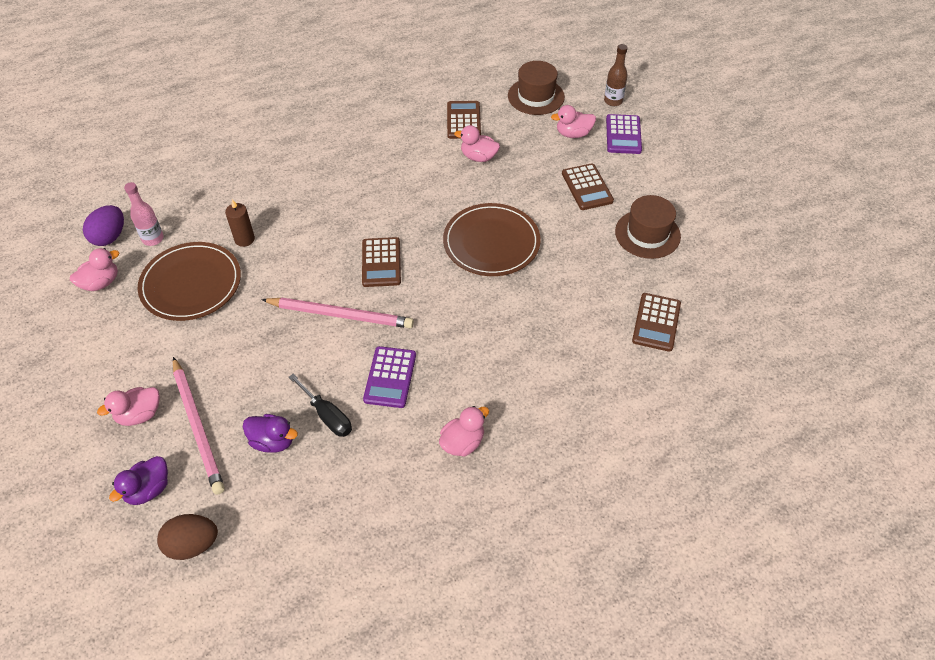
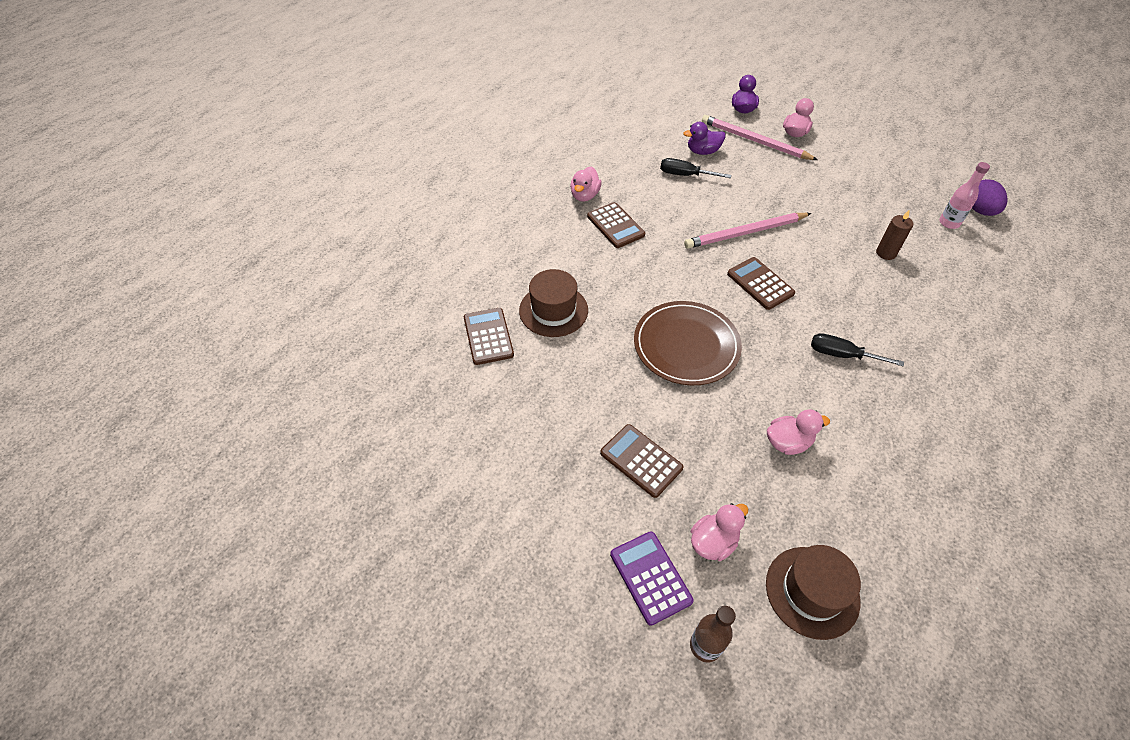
camera: 150 degrees right, 0 degrees up
pink duck [70,248,119,291] -> none
brown plate [138,242,241,321] -> none
brown egg [157,514,218,560] -> none
purple calculator [363,346,416,408] -> none
brown calculator [447,101,481,139] -> brown calculator moved to [587,202,645,248]
brown hat [615,195,681,259] -> brown hat moved to [519,269,588,337]
none -> black screwdriver [811,333,904,366]

